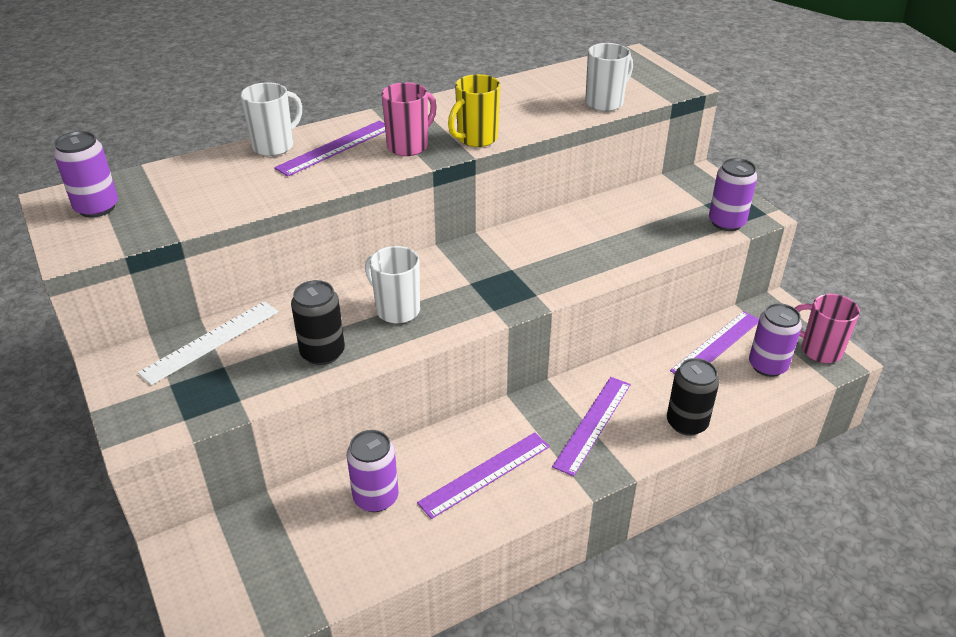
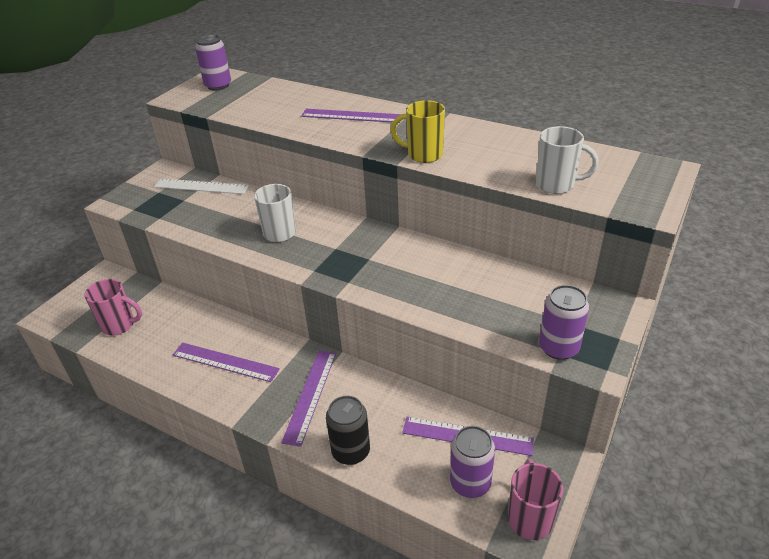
camera: 60 degrees right, 0 degrees up
white mug [240,82,302,156] -> none
black can [291,280,345,365] -> none
purple can [347,430,399,512] -> none
pink mug [381,82,437,156] -> pink mug moved to [84,279,142,335]
purple ruler [552,377,631,477] -> purple ruler turned 75 degrees counterclockwise [281,351,336,447]

